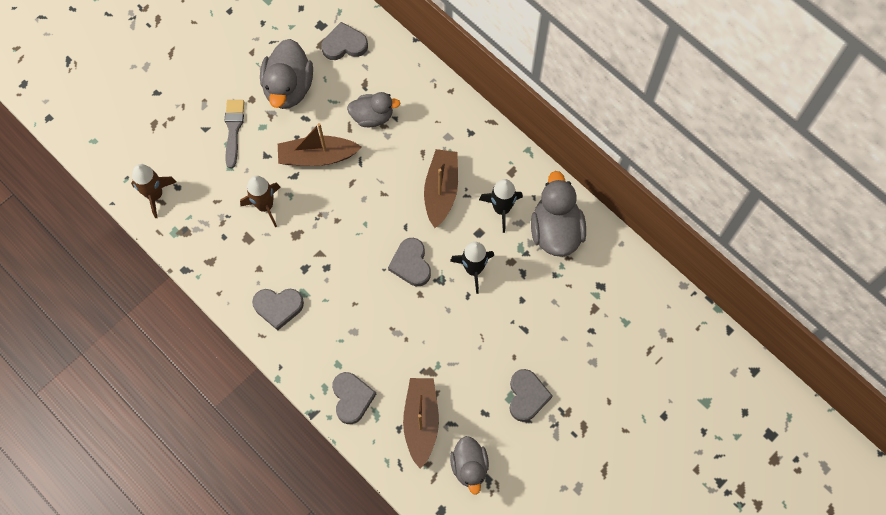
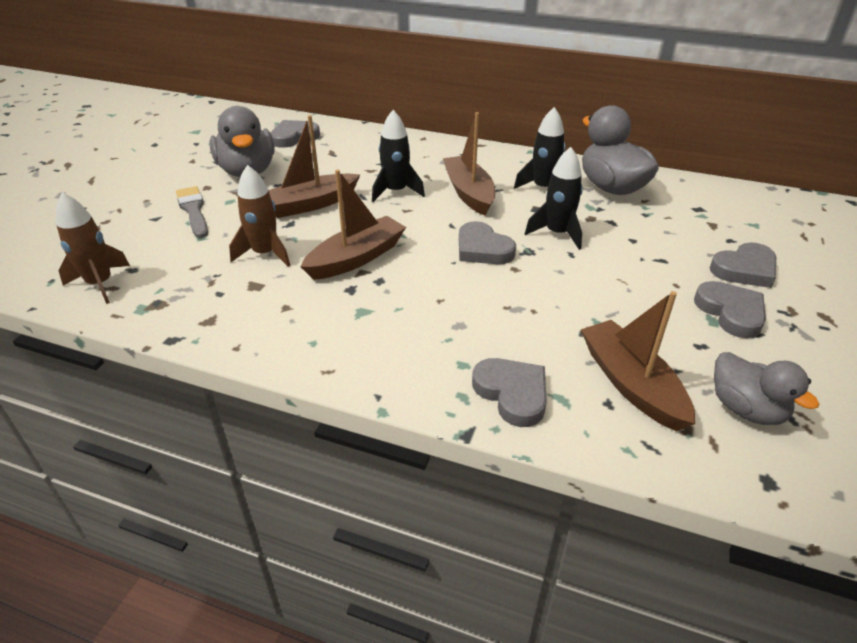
camera: 25 degrees left, 30 degrees down
grey heart [252,289,304,330] -> grey heart moved to [710,242,776,288]
grey duck [347,92,400,127] -> none
none -> brown boat [300,169,406,280]
none -> black rocket [372,110,425,202]

